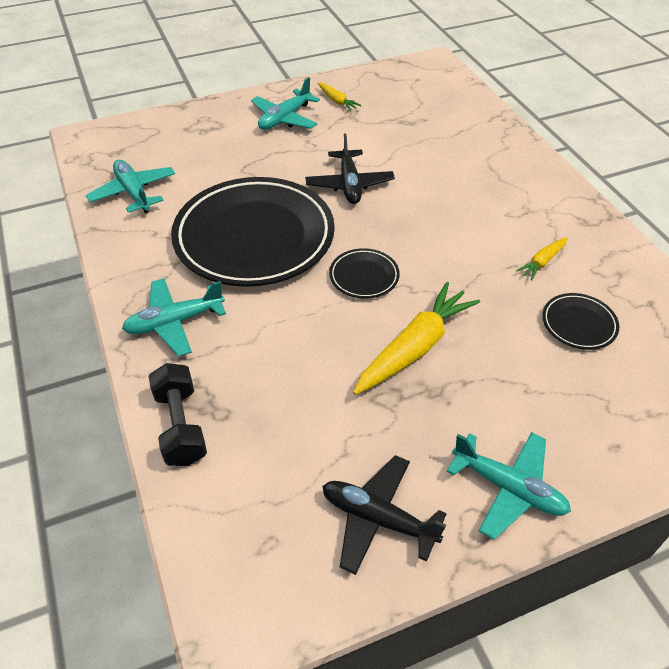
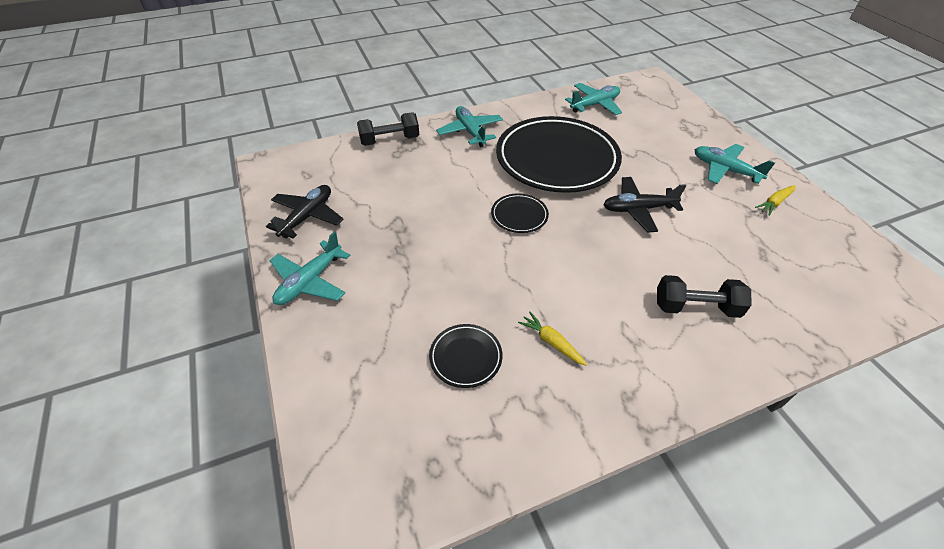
camera: 90 degrees right, 0 degrees up
yellow carrot [353,282,480,395] -> none
none -> black dumbbell [657,275,752,318]

